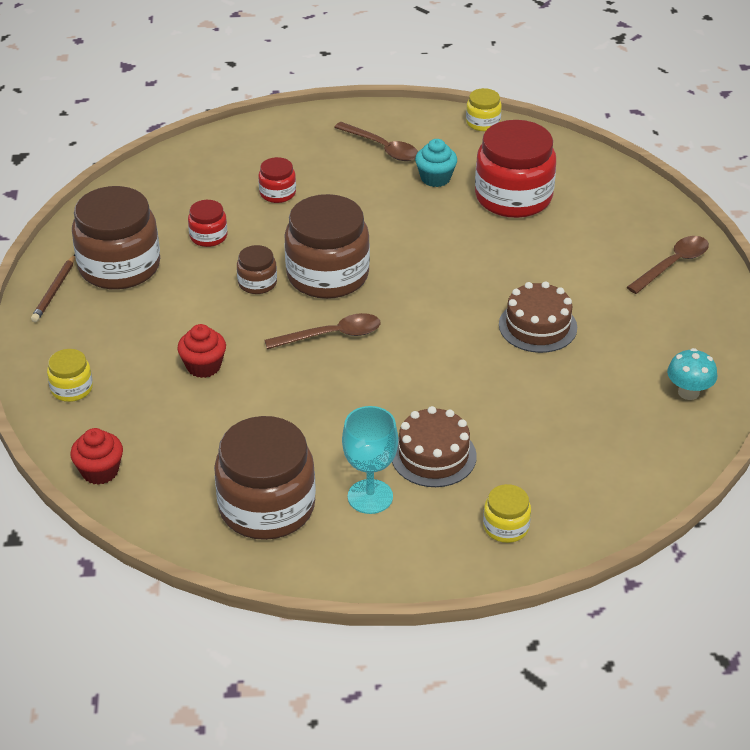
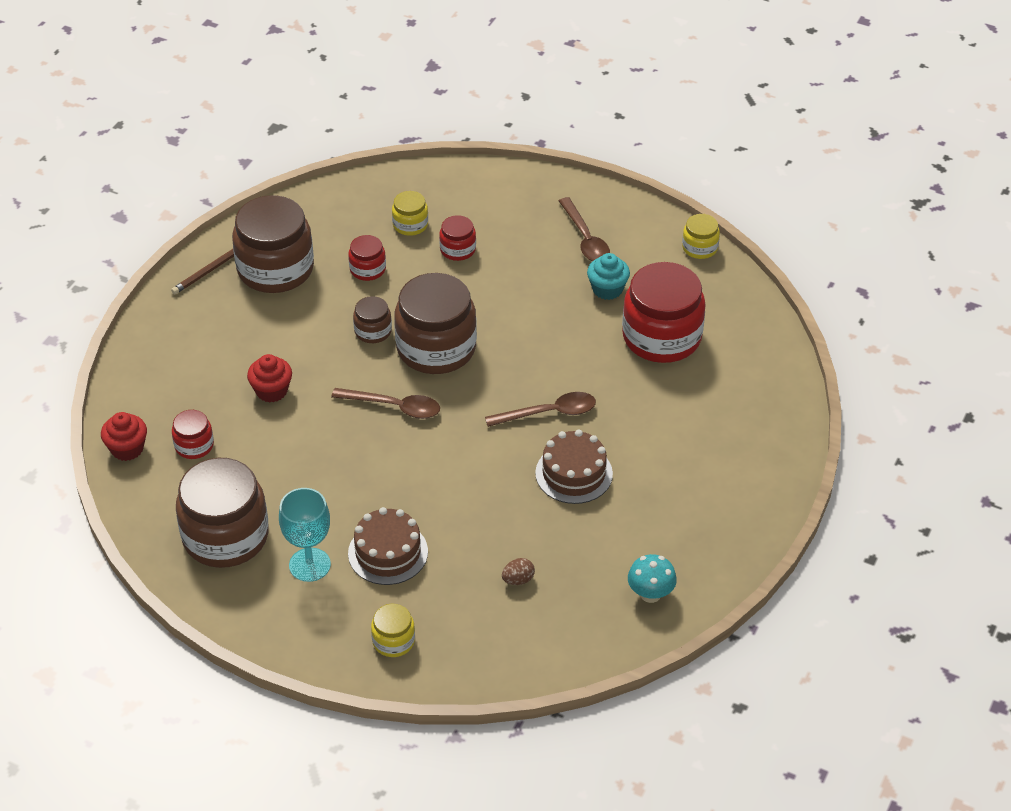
camera: 30 degrees right, 5 degrees up
yellow jar [47,349,93,402] -> yellow jar moved to [392,191,428,236]
brown spoon [627,236,709,294] -> brown spoon moved to [485,392,596,427]
none -> red jar [172,410,214,459]
none -> brown egg [502,558,535,585]

